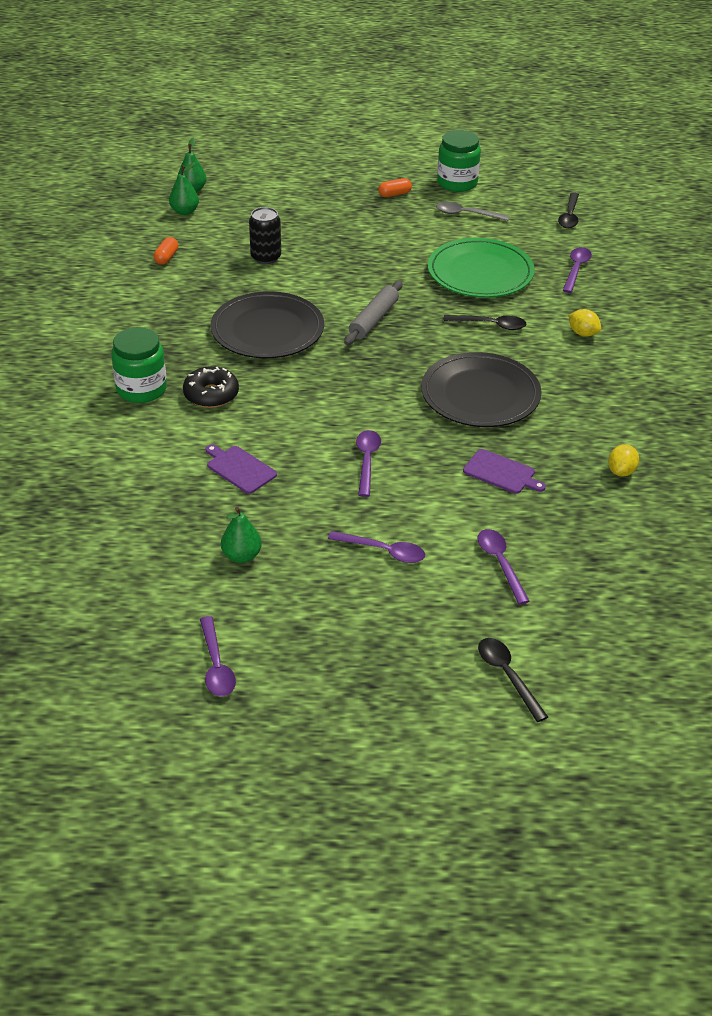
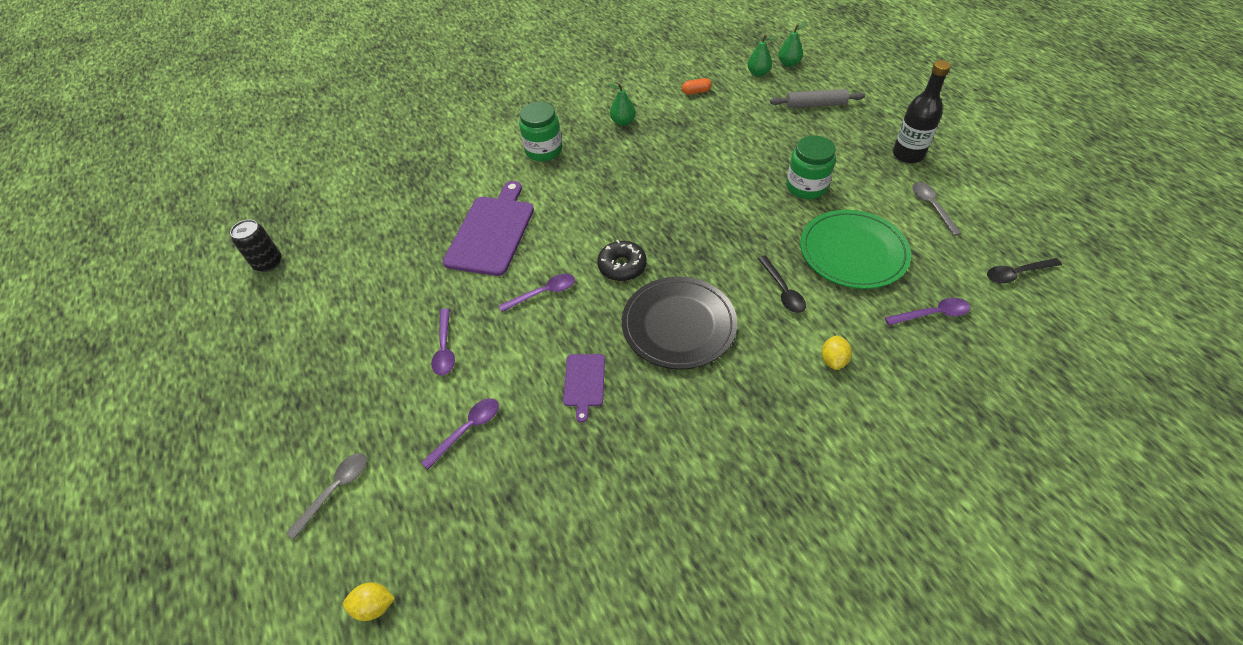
camera: 65 degrees right, 10 degrees up
black donut [183,366,239,408] -> black donut moved to [597,240,647,281]
purple spoon [200,616,236,696] -> none
purple cutting board [205,444,277,494] -> purple cutting board [443,181,534,276], size x1.99
black plate [211,291,324,358] -> none
green pear [221,507,262,563] -> green pear moved to [608,83,636,126]
black can [249,207,281,264] -> black can moved to [230,220,281,272]
grey rolling pin [344,281,403,345] -> grey rolling pin moved to [770,89,865,108]
orange capsule [378,178,412,197] -> black bottle [893,60,951,163]
green jar [437,130,481,192] -> green jar moved to [786,136,836,199]
black spoon [478,638,548,722] -> grey spoon [286,453,367,539]
yellow lemon [608,444,639,477] -> yellow lemon moved to [343,582,395,621]

